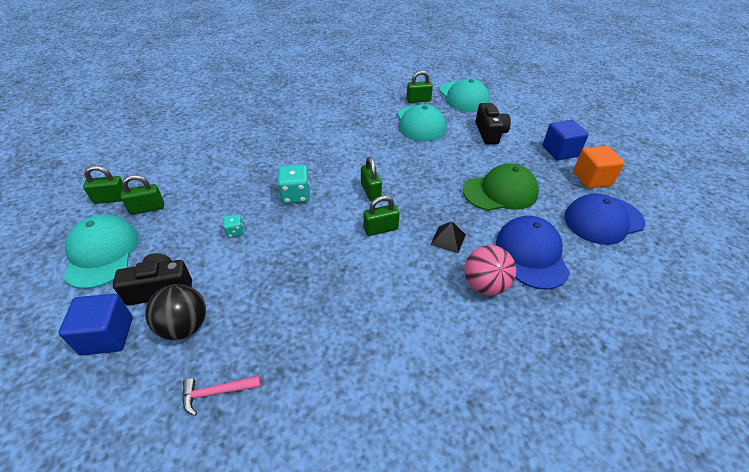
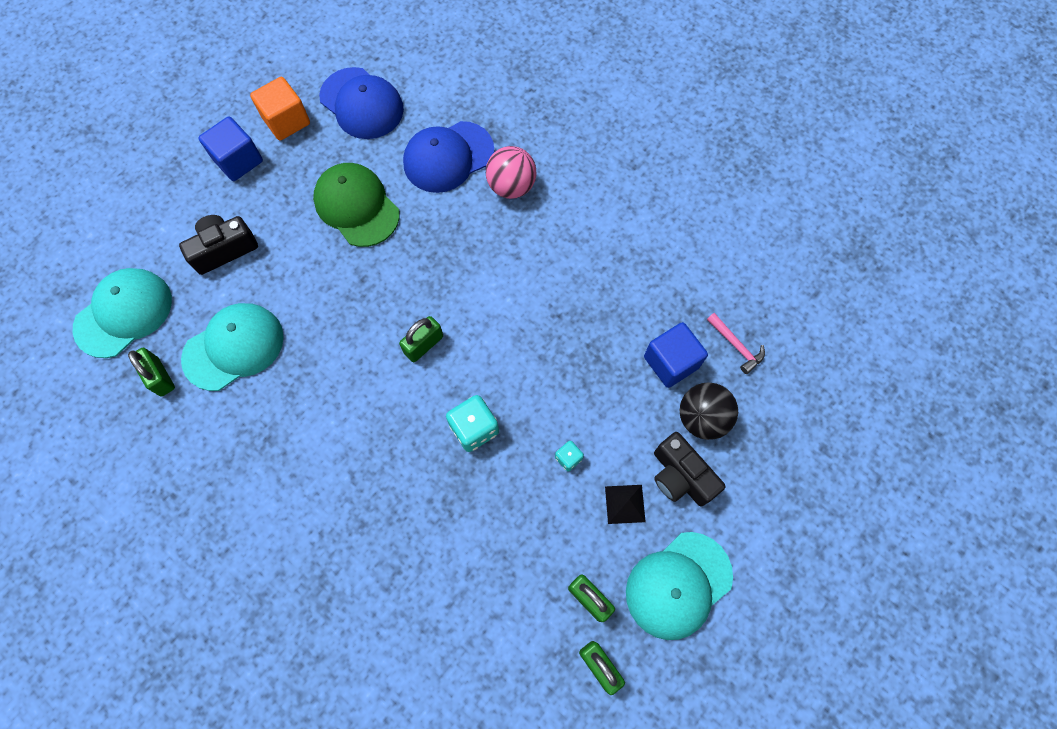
camera: 115 degrees left, 25 degrees up
blue cube [59,294,133,355] -> blue cube moved to [644,322,708,388]
green padlock [363,196,400,236] -> none
black pyramid [430,221,466,253] -> black pyramid moved to [605,485,646,524]

